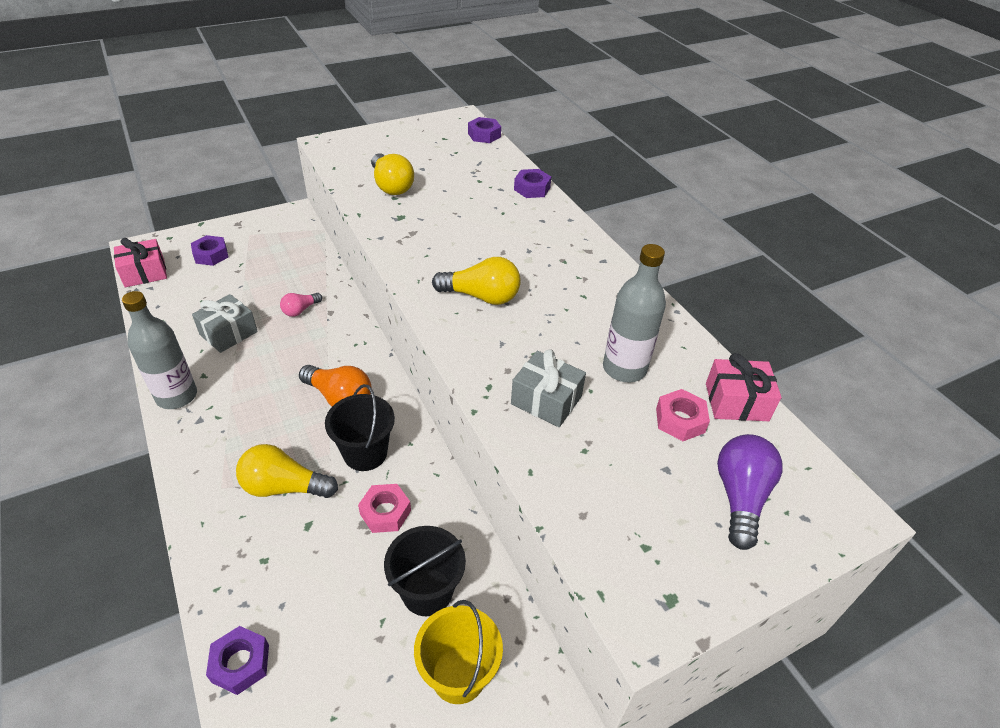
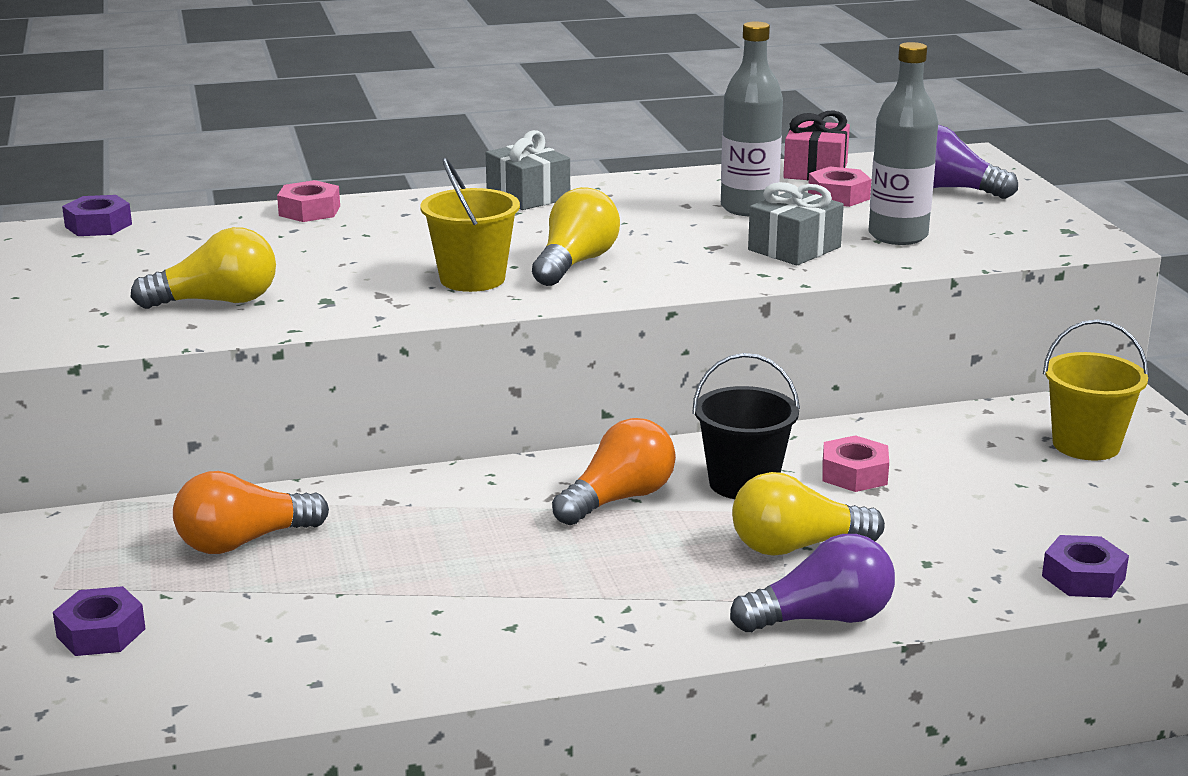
camera: 75 degrees left, 20 degrees down
pink gift [114,238,167,287] -> none
grey bottle [122,291,197,409] -> grey bottle moved to [868,42,938,245]
grey gift [192,294,258,353] -> grey gift moved to [486,130,570,210]
yellow light bulb [236,444,338,498] -> yellow light bulb turned 60 degrees clockwise [732,472,885,556]
pink light bulb [280,293,322,317] -> none
black bucket [384,526,466,616] -> none
purple nut [514,169,551,198] -> pink nut [277,180,340,222]
none -> orange light bulb [173,471,329,554]
none -> yellow bucket [420,158,520,292]
none -> purple light bulb [730,534,895,632]

